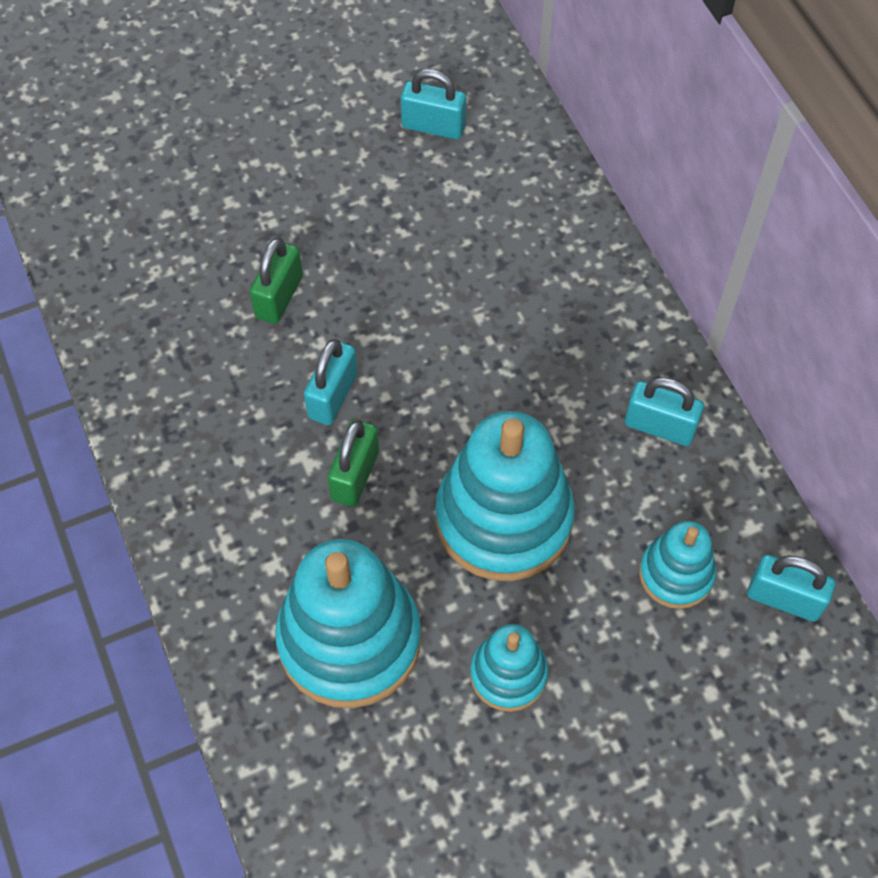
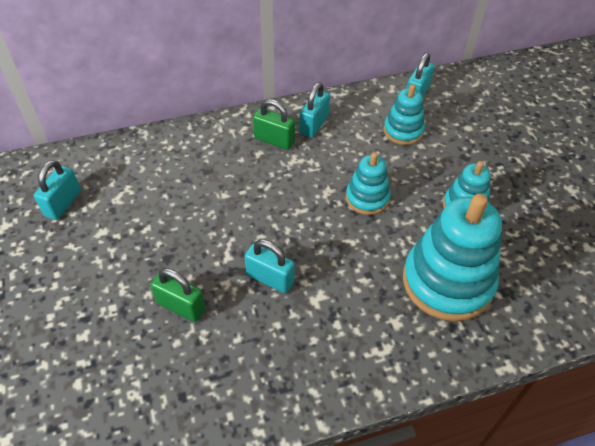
camera: 85 degrees left, 10 degrees down
green padlock [328,419,379,507] -> green padlock moved to [253,99,295,150]
turquoise stacking toy [435,411,575,581] -> turquoise stacking toy [346,152,391,215], size x0.53

